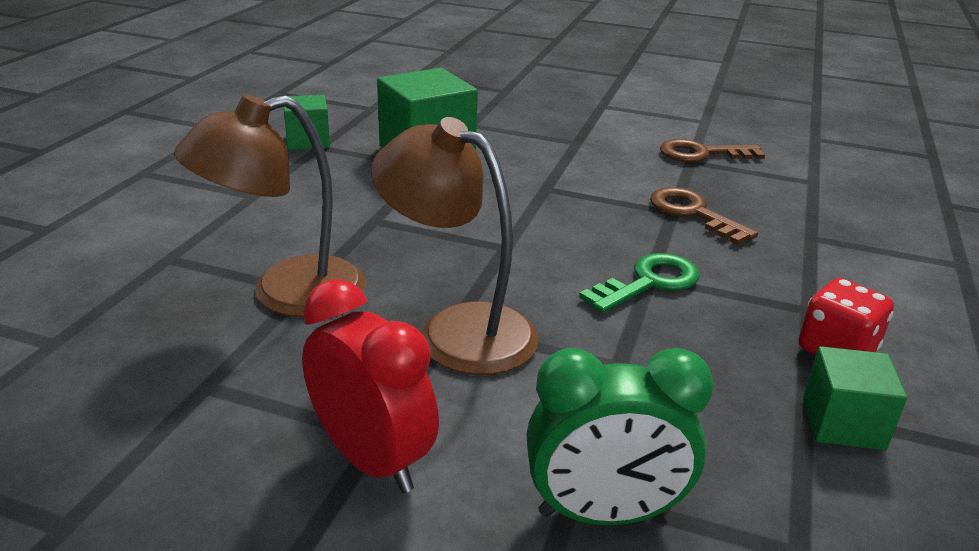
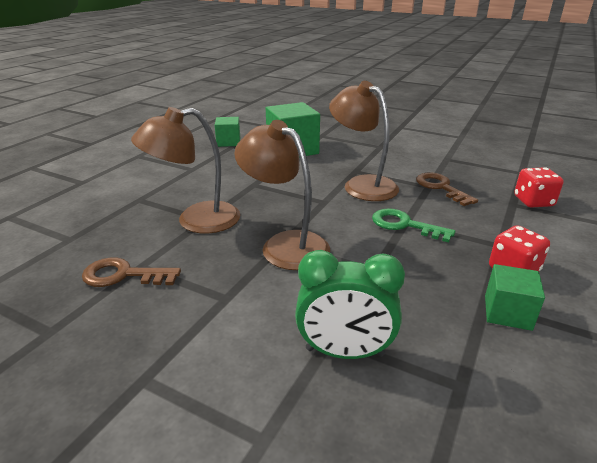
camera: 10 degrees right, 0 degrees up
red clock [302,279,439,493] -> none
green key [579,253,700,313] -> green key turned 120 degrees counterclockwise [372,208,456,243]
brown key [660,139,765,162] -> brown key moved to [82,257,181,287]
none -> brown lamp [329,81,399,201]
none -> red dice [514,167,564,208]

